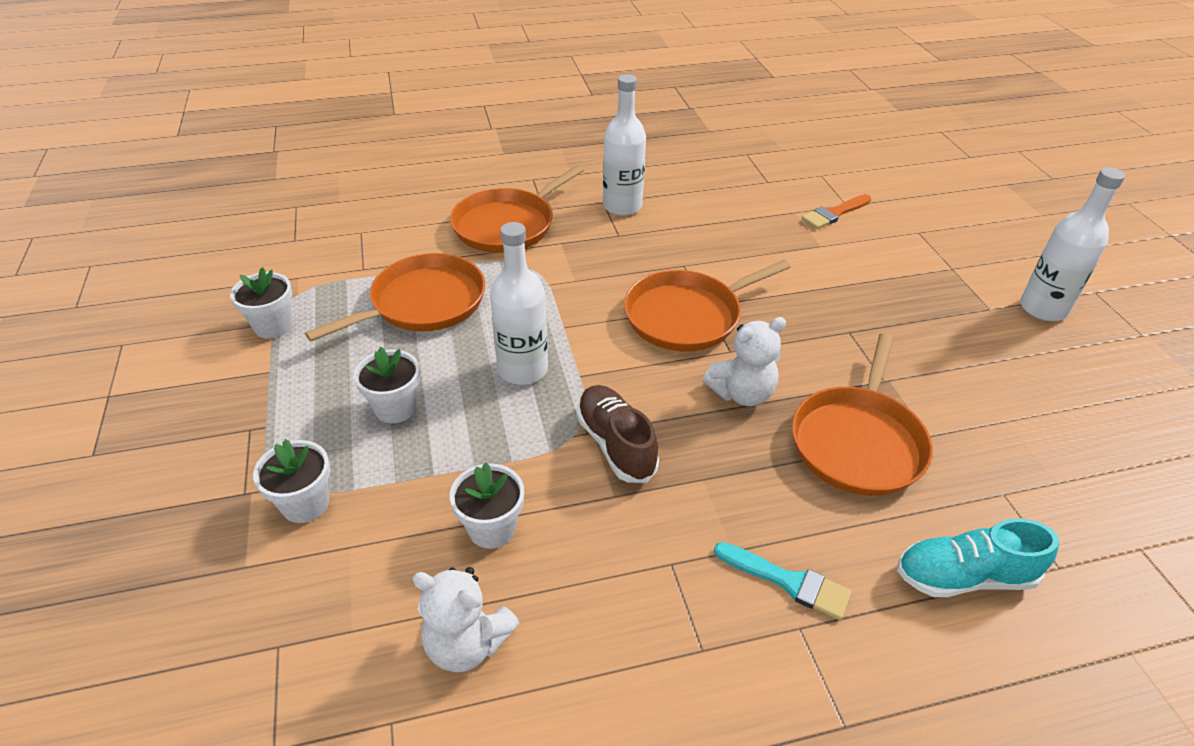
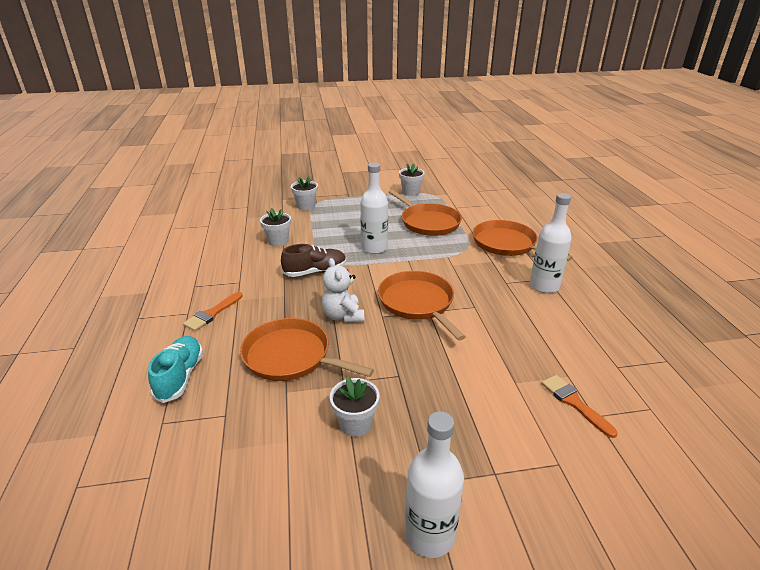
camera: 95 degrees right, 10 degrees down
white flower pot [354,347,420,423] -> white flower pot moved to [330,377,380,437]
white teddy bear [412,567,519,672] -> none
turquoise brush [714,542,852,620] -> orange brush [183,292,243,331]

